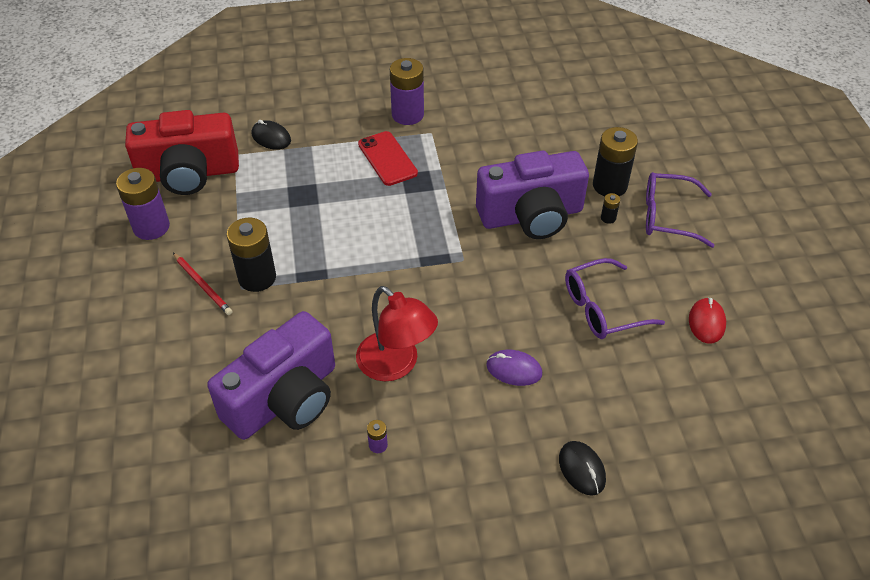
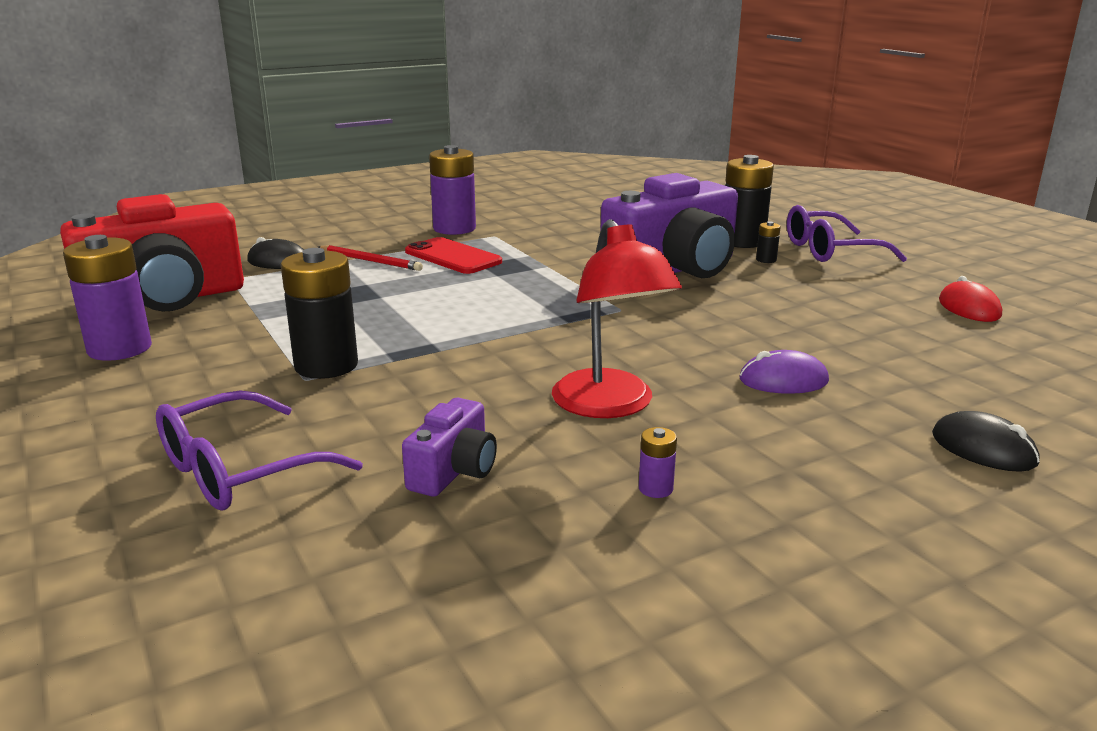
camera: 20 degrees left, 25 degrees down
red pencil [173,253,232,315] -> red pencil moved to [318,245,423,271]
purple camera [207,311,335,440] -> purple camera [402,398,497,497], size x0.46
red lamp [356,286,438,381] -> red lamp turned 45 degrees clockwise [552,219,682,418]
purple glasses [565,258,665,339] -> purple glasses moved to [156,391,363,510]

